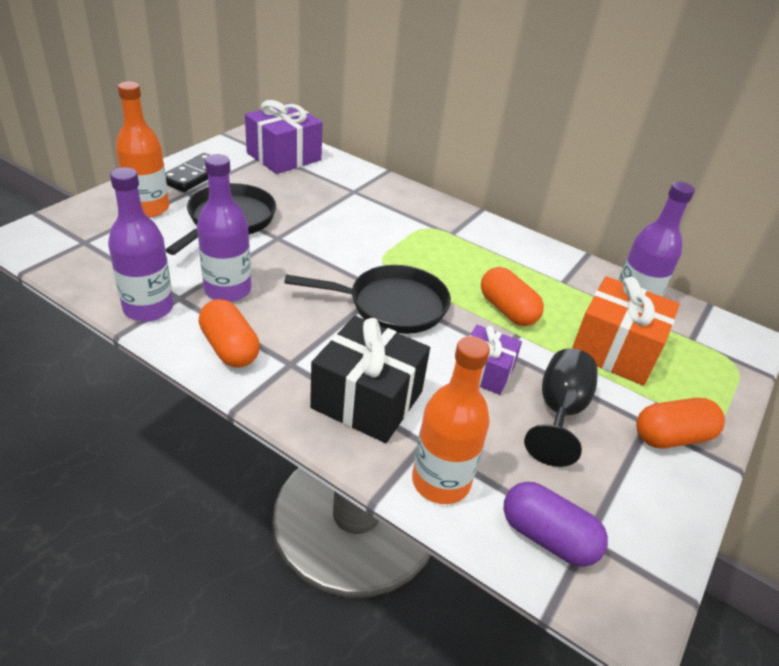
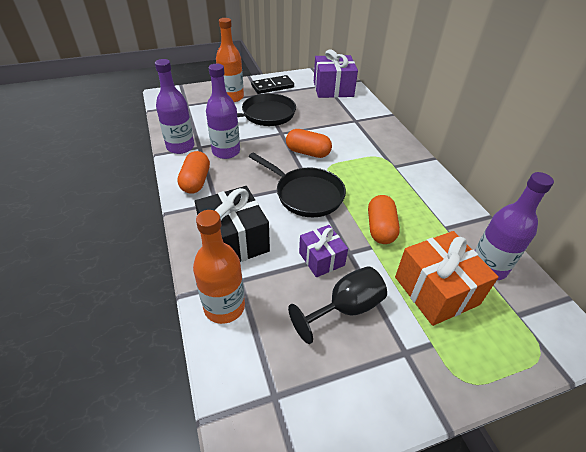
camera: 40 degrees right, 5 degrees up
purple capsule [504,482,608,567] -> none
orange capsule [636,398,725,448] -> orange capsule moved to [286,129,332,158]

